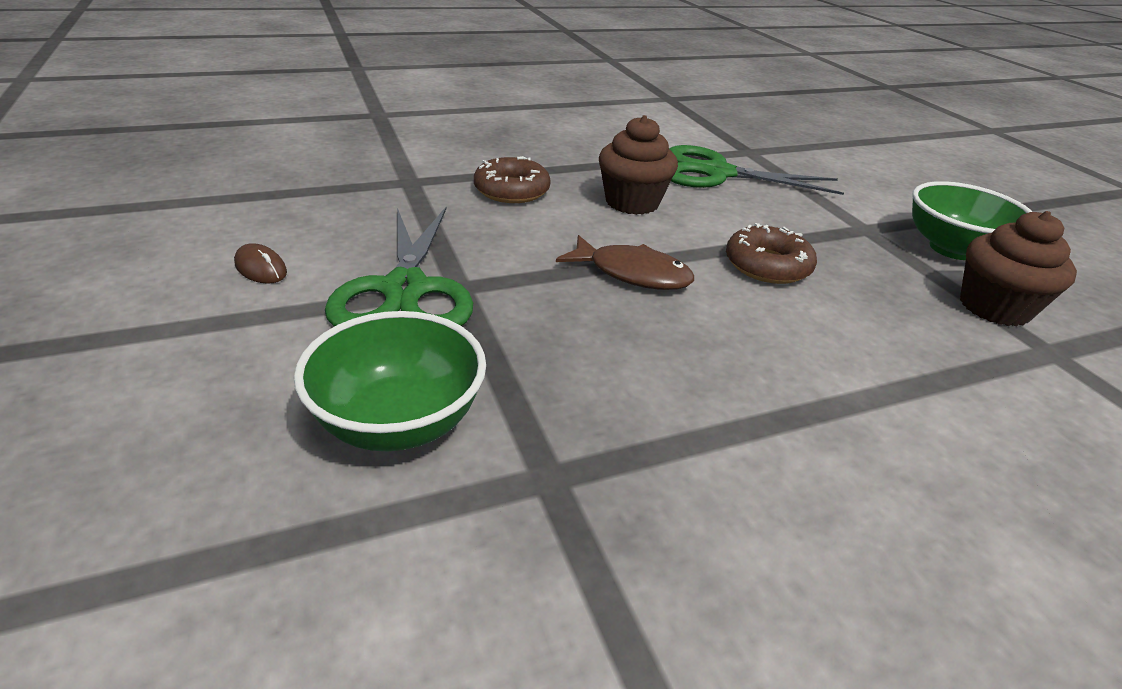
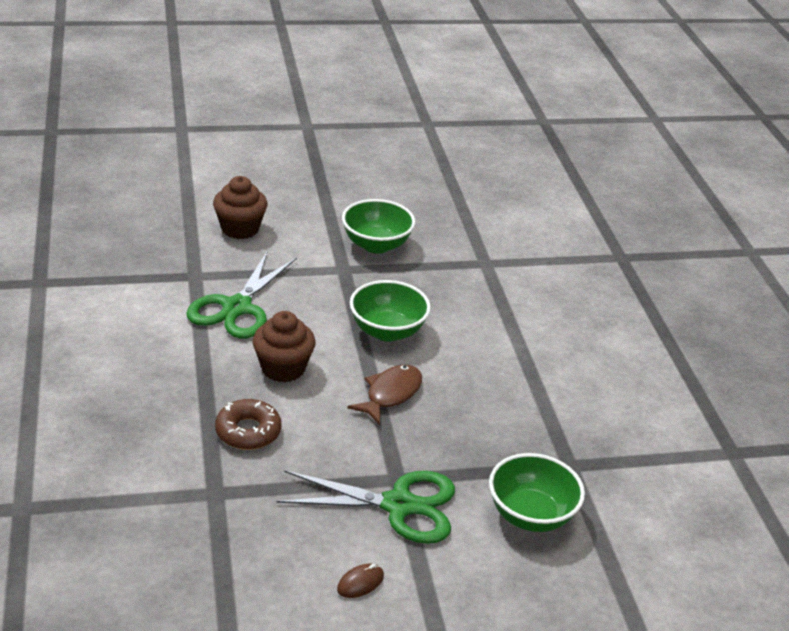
camera: 80 degrees left, 0 degrees up
brown donut [726,223,817,284] -> green bowl [350,280,431,341]
brown cupcake [960,211,1077,327] -> brown cupcake moved to [213,176,267,239]

